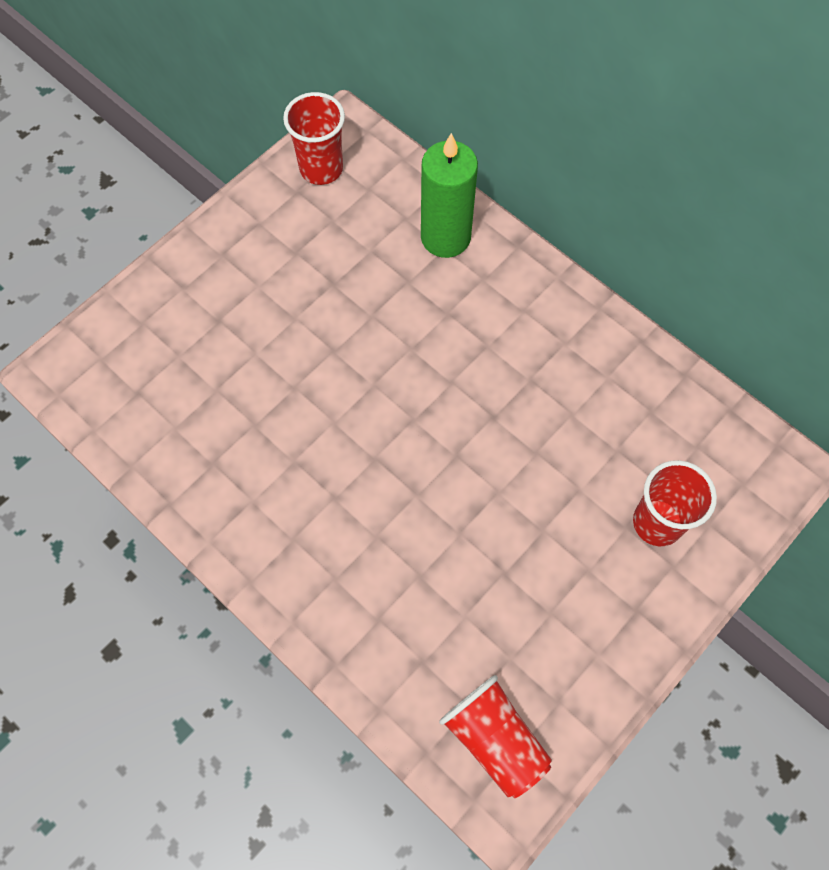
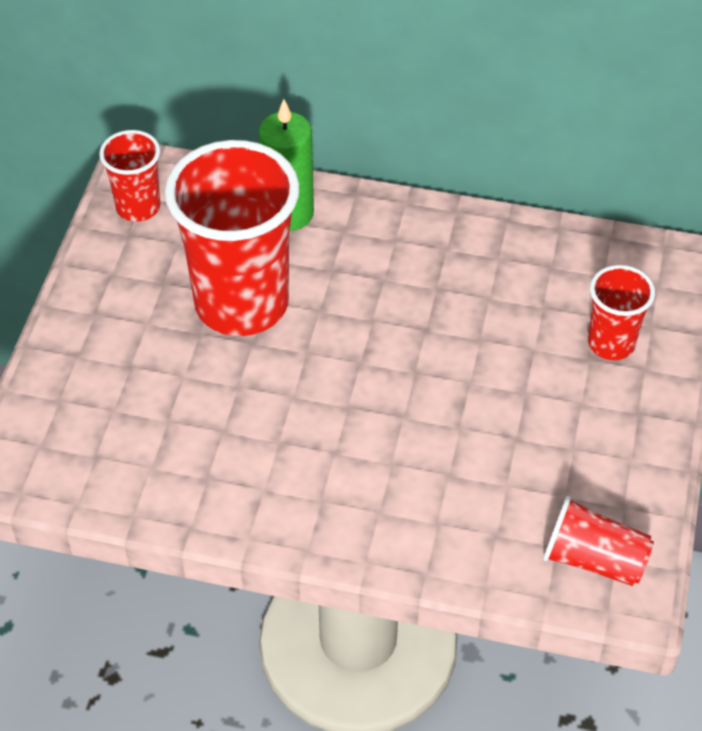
camera: 30 degrees left, 15 degrees down
none -> red cup [165,140,300,336]

